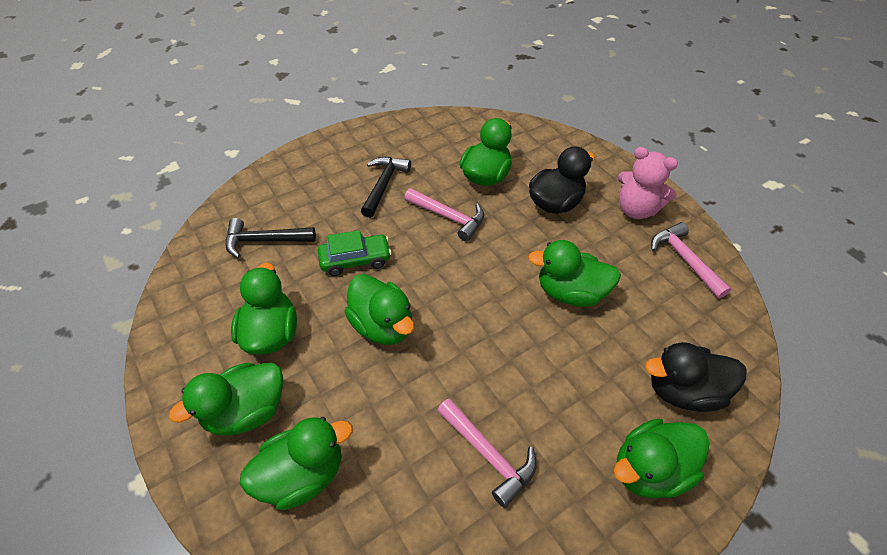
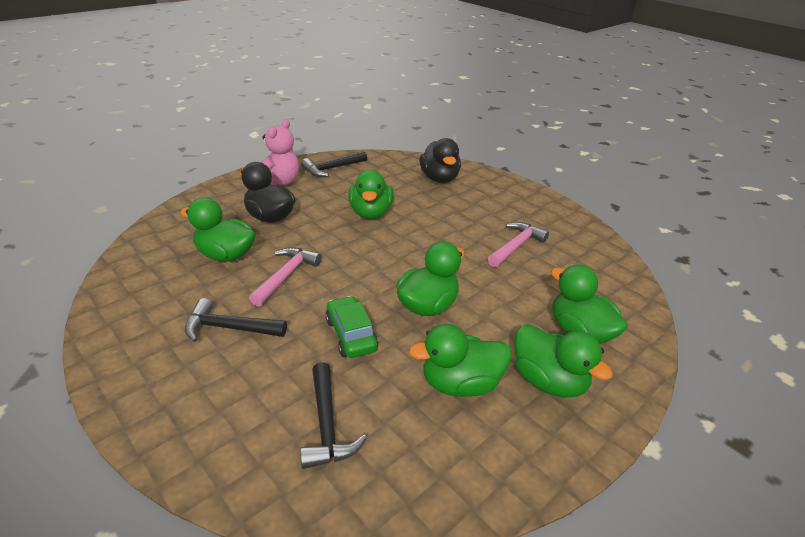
camera: 100 degrees left, 15 degrees down
green duck [613,419,710,499] -> none
pink hammer [651,222,732,299] -> black hammer [301,151,367,177]

